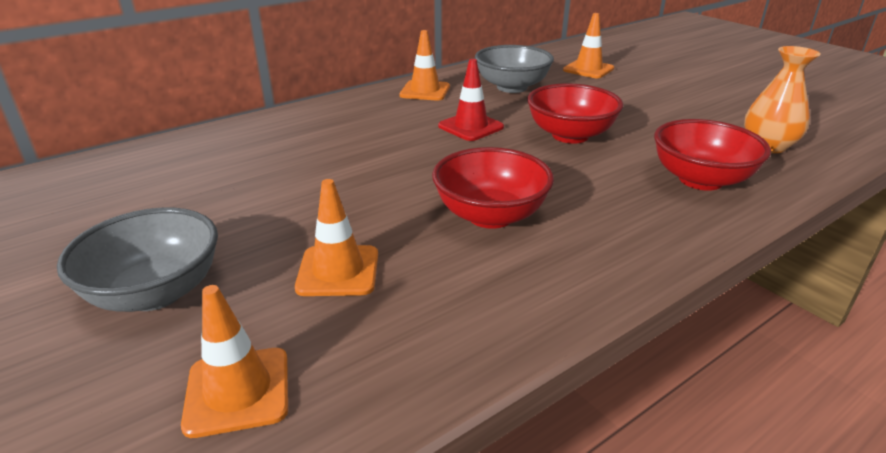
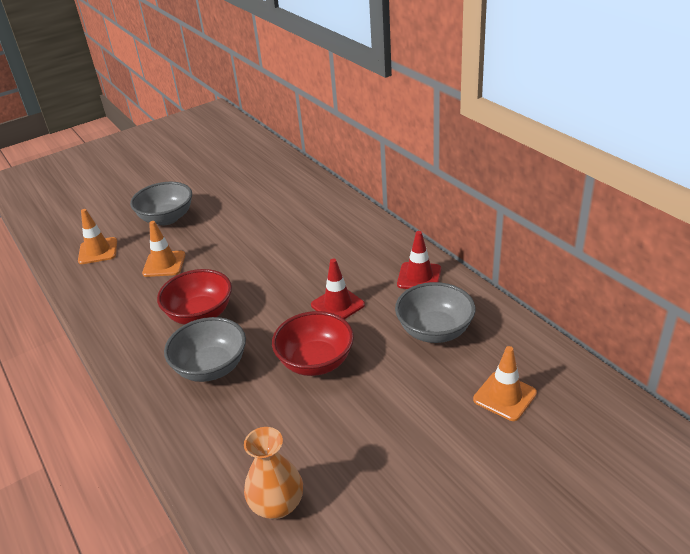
camera: 95 degrees right, 5 degrees up
orange traffic cone [400,30,450,101] -> red traffic cone [397,231,441,289]
red bowl [654,119,771,191] -> none
none -> grey bowl [164,317,246,382]

